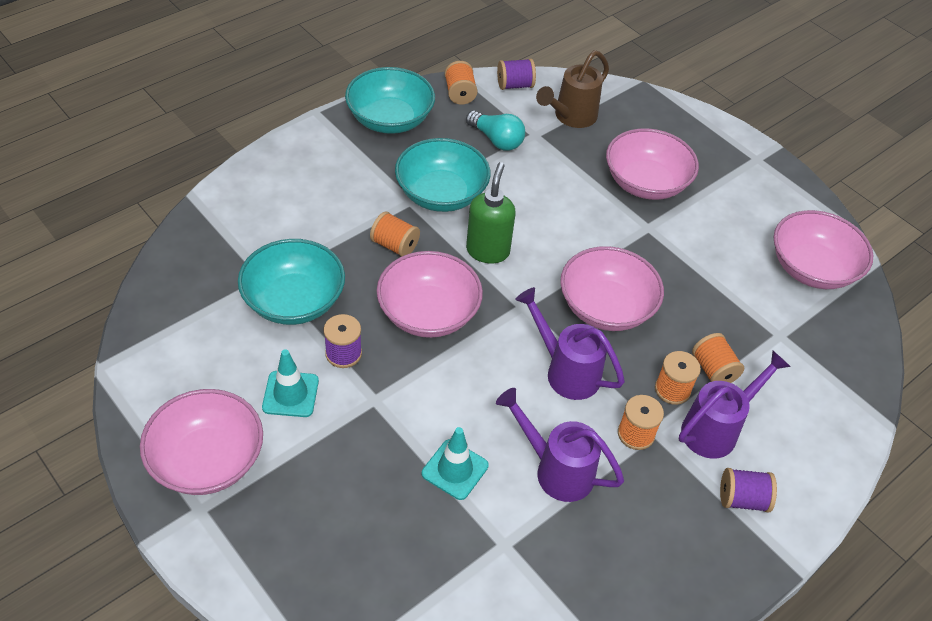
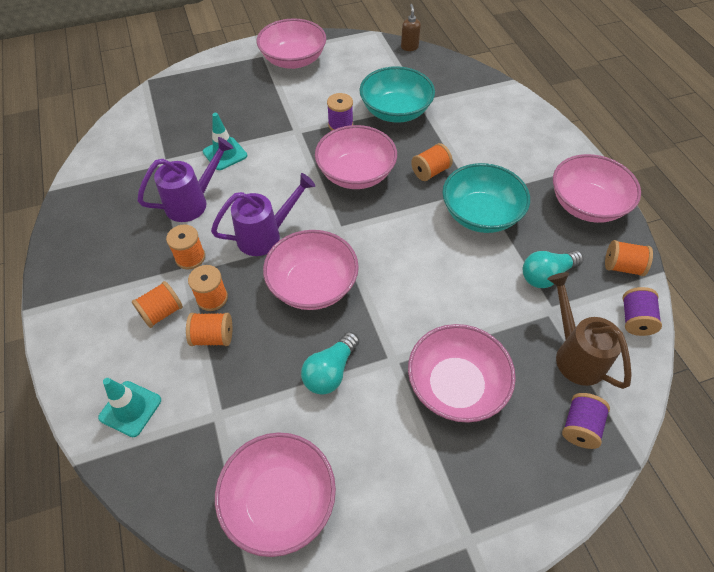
camera: 115 degrees right, 5 degrees up
turquoise traffic cone [262,349,319,417] -> turquoise traffic cone moved to [98,378,161,437]
turquoise bowl [345,67,435,134] -> pink bowl [553,154,641,223]
green soap dispenser [466,162,516,263] -> none
purple watering can [679,351,791,459] -> orange spool [132,281,183,328]
purple spool [720,468,777,512] -> purple spool moved to [562,393,610,449]
none -> turquoise light bulb [301,332,359,395]
none -> brown soap dispenser [401,4,421,51]

